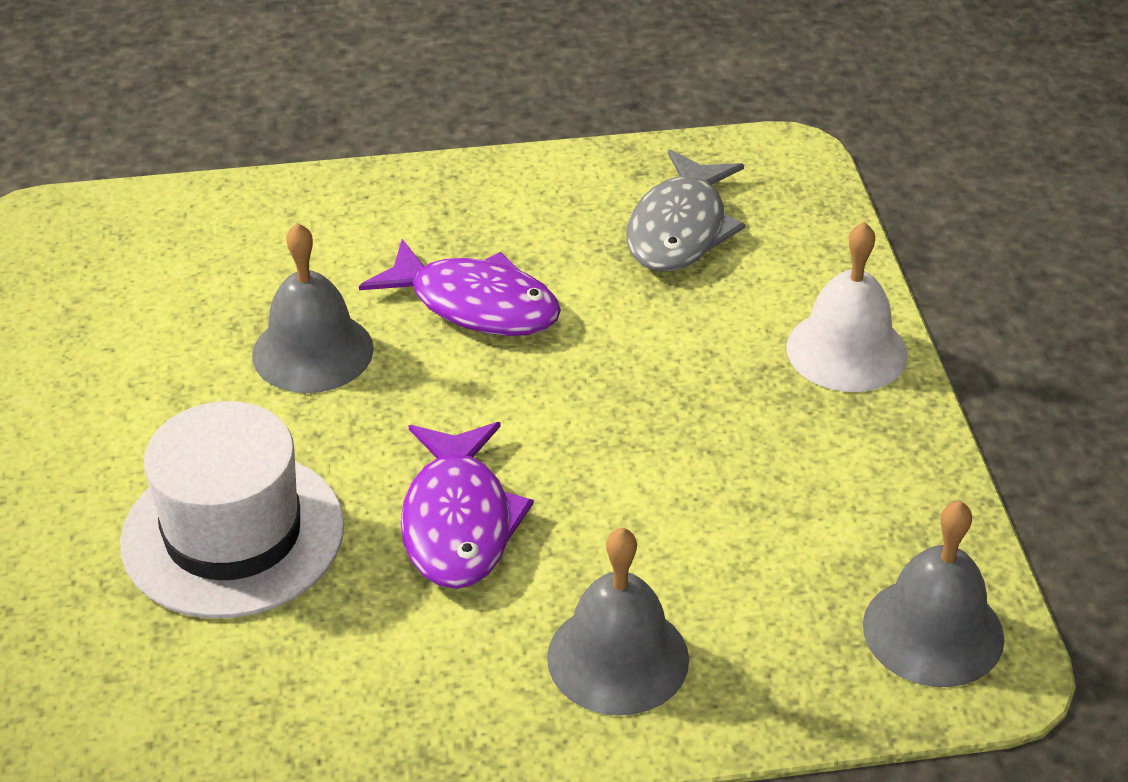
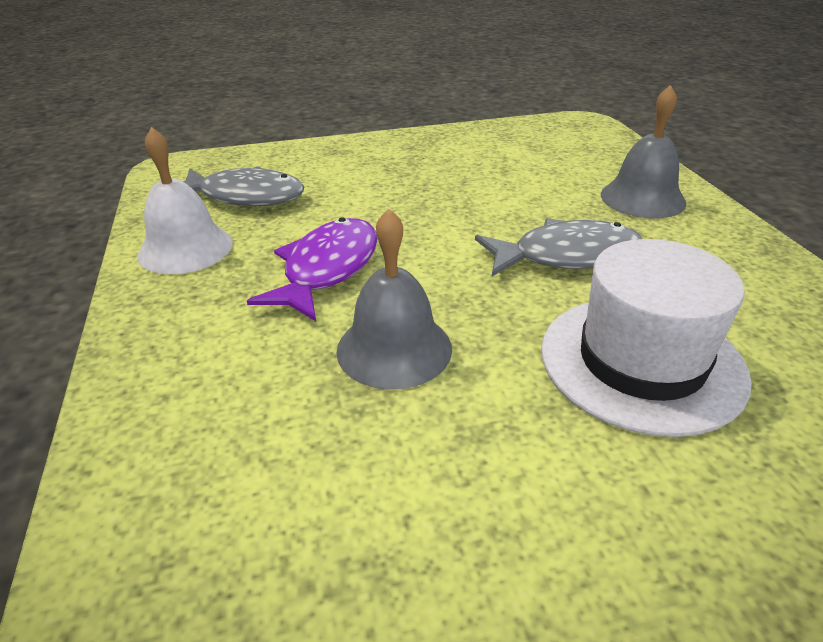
camera: 95 degrees left, 5 degrees down
purple fish [401,422,534,589] -> grey fish [475,218,642,276]
white bell [786,222,908,392] -> white bell moved to [137,127,233,274]
grey bell [863,501,1004,687] -> none

